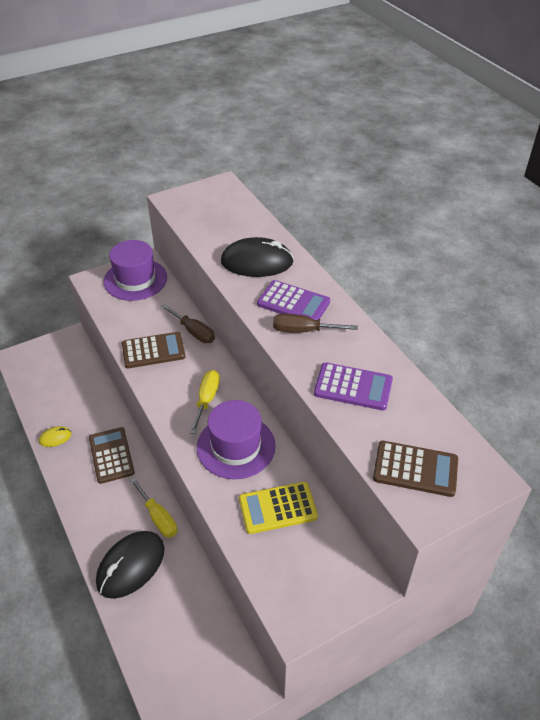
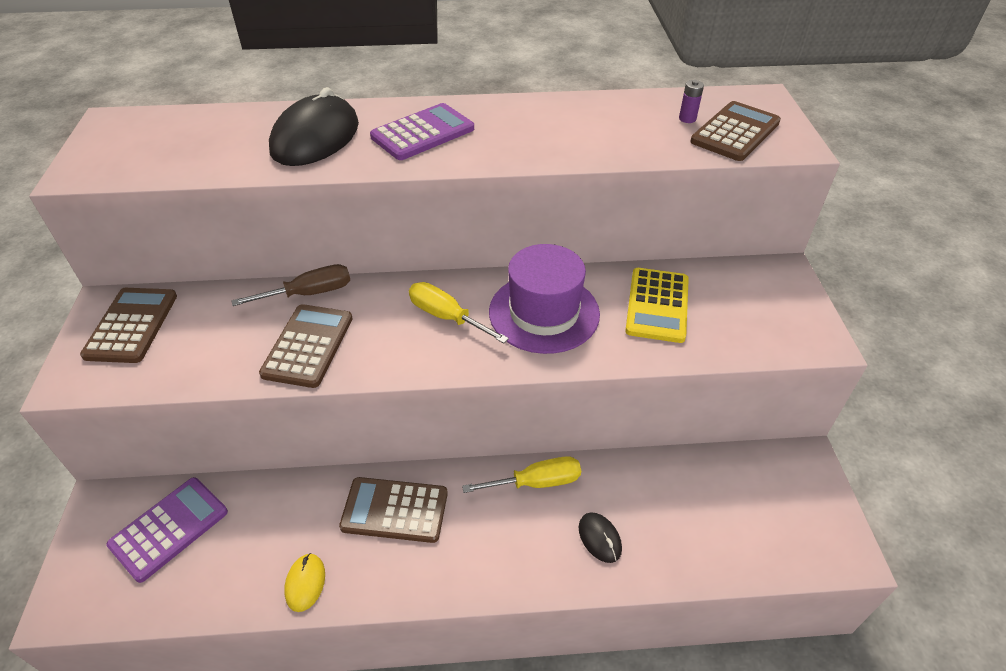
camera: 65 degrees left, 0 degrees up
black mouse [96,531,165,599] -> black mouse [579,512,622,563], size x0.47
purple hat [103,240,167,301] -> brown calculator [80,288,177,363]
brown screwdriver [273,314,358,333] -> none
purple calculator [314,362,393,410] -> purple calculator moved to [106,477,228,583]
none -> purple battery [679,80,704,123]

